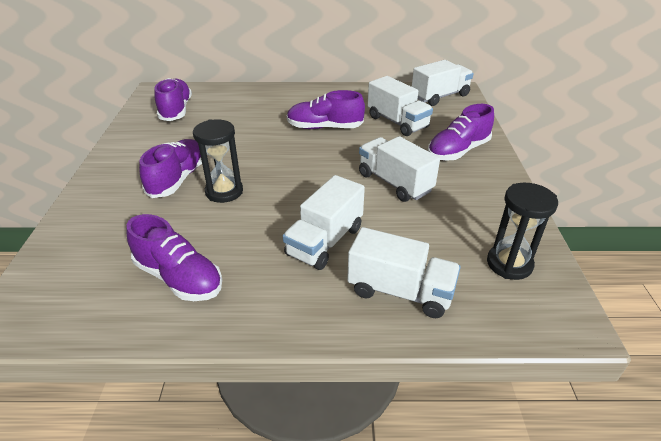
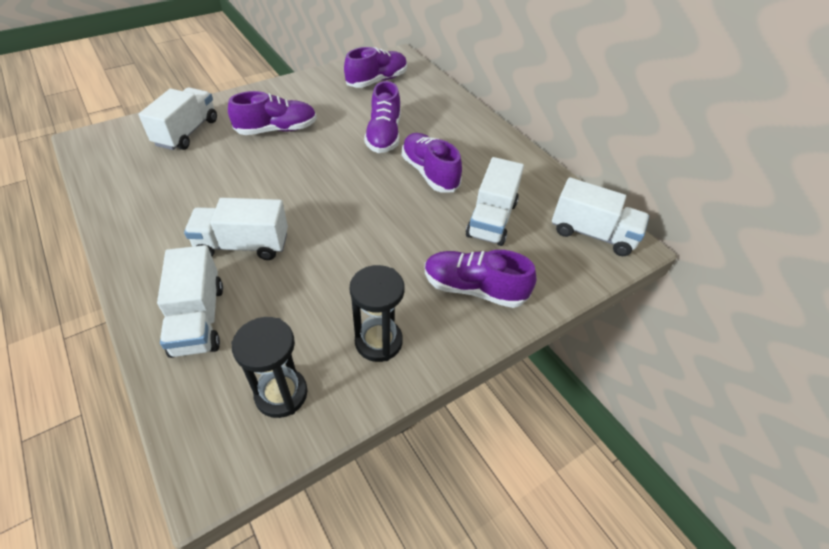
camera: 55 degrees right, 10 degrees up
purple shoe [126,214,222,301] -> purple shoe moved to [364,81,400,153]
black hourglass [193,119,243,203] -> black hourglass moved to [350,265,404,362]
white truck [359,136,440,202] -> white truck moved to [138,87,217,150]

